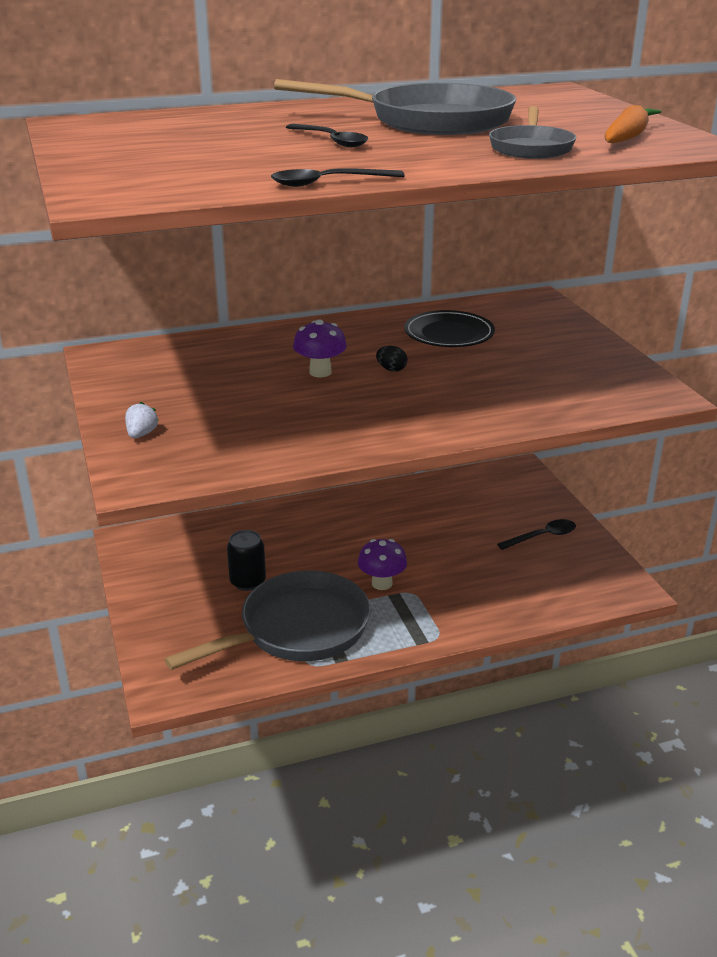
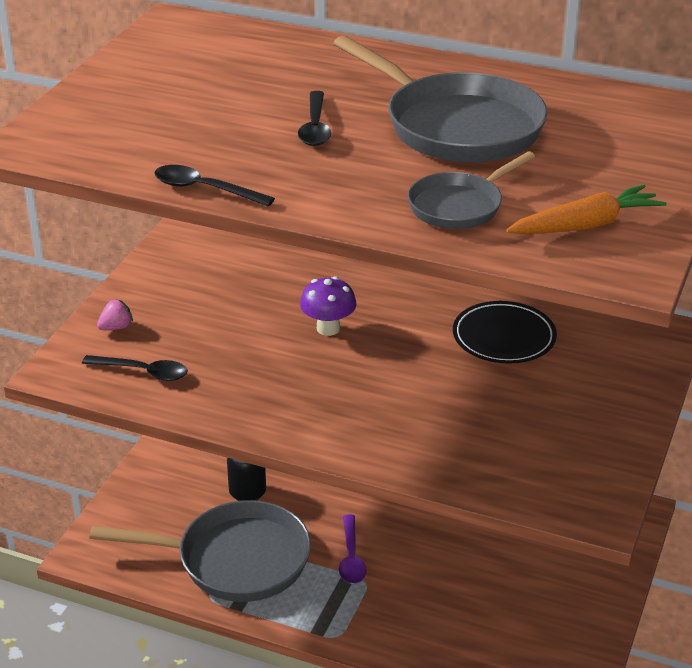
camera: 40 degrees right, 5 degrees up
white strawberry [125,402,159,438] -> pink strawberry [97,299,133,330]
purple mushroom [358,539,407,590] -> purple spoon [339,515,367,584]
black egg [376,346,407,372] -> none
black spoon [497,519,576,550] -> black spoon moved to [82,355,188,381]

